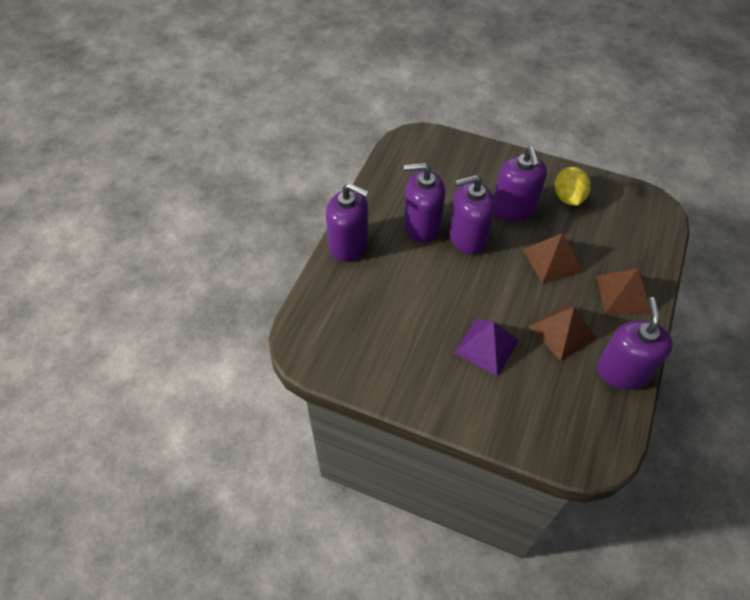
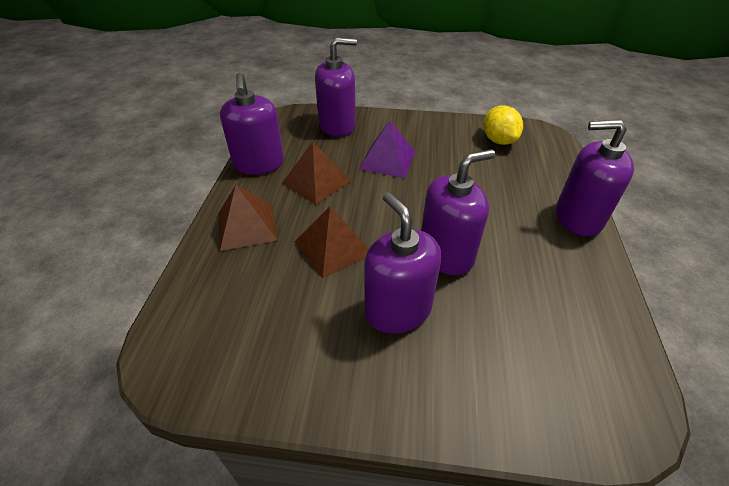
camera: 165 degrees right, 10 degrees down
purple soap dispenser [404,162,445,243] -> purple soap dispenser moved to [315,37,357,137]
yellow lemon [555,167,591,206] -> yellow lemon moved to [483,105,523,145]

